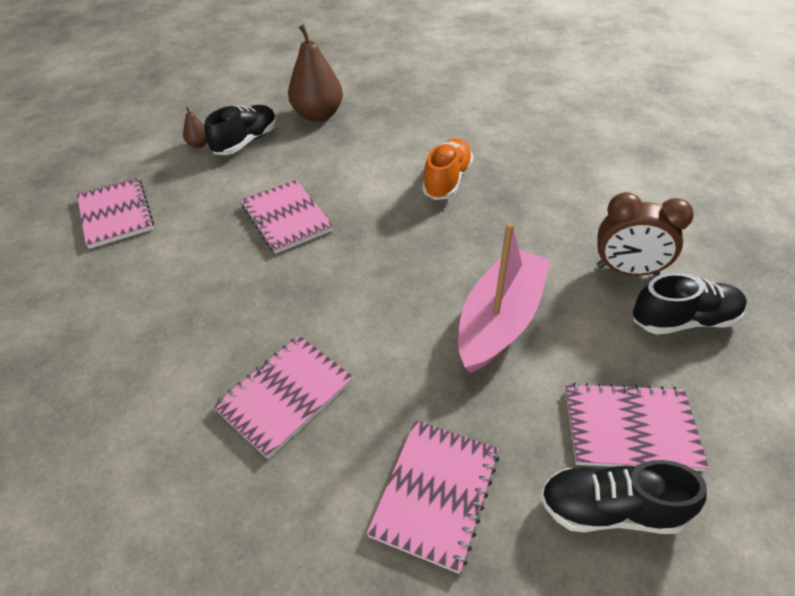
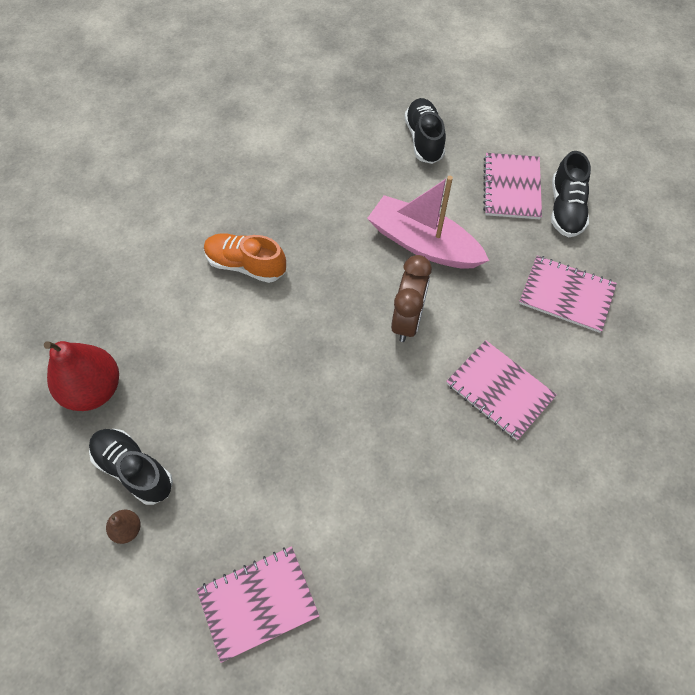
camera: 90 degrees left, 15 degrees up
pink notebook [241,180,333,254] -> none
brown pear [288,24,343,122] -> red pear [44,341,119,411]
brown clock [597,192,694,276] -> brown clock moved to [391,255,432,342]

